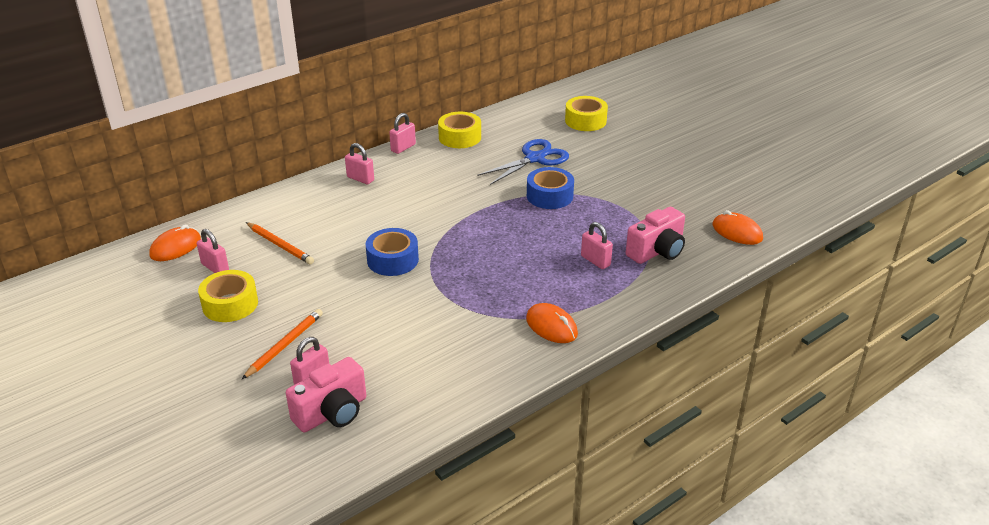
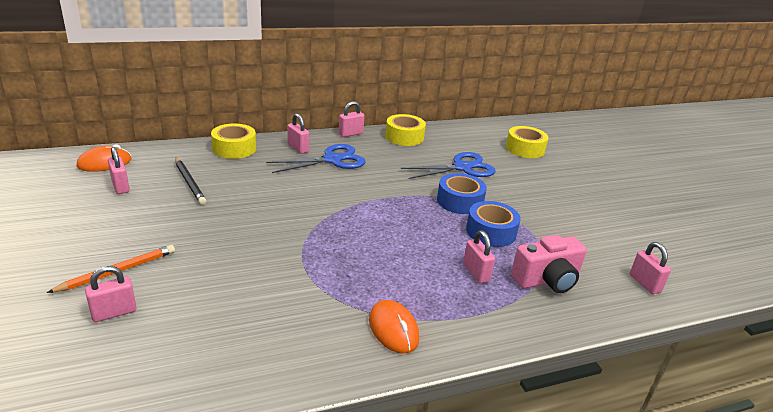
camera: 15 degrees right, 5 degrees down
yellow tape [198,270,258,322] -> yellow tape moved to [211,124,256,159]
orange pencil [246,222,314,264] -> black pencil [175,158,206,205]
pink camera [286,357,366,432] -> none
blue tape [365,228,419,276] -> blue tape moved to [466,201,521,247]
orange mouse [713,210,763,245] -> pink padlock [630,242,671,294]
none -> blue scissors [266,144,366,173]

